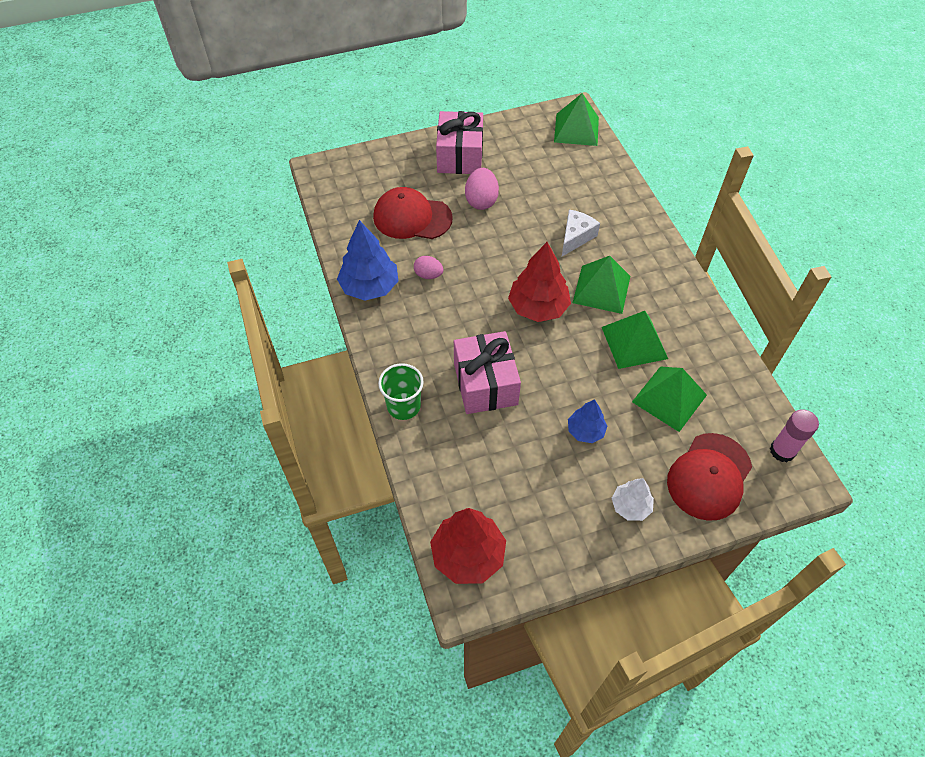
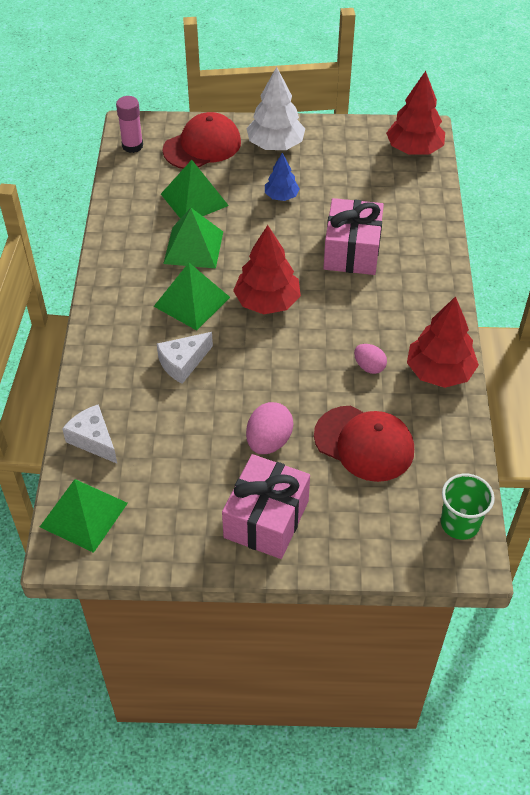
camera: 160 degrees left, 5 degrees down
blue tree [337,220,398,301] -> red tree [407,296,479,388]
green cup [378,363,424,420] -> green cup moved to [441,474,495,540]
white tree [612,478,654,521] -> white tree [246,67,306,150], size x1.73
none -> white cheese [62,404,117,463]

